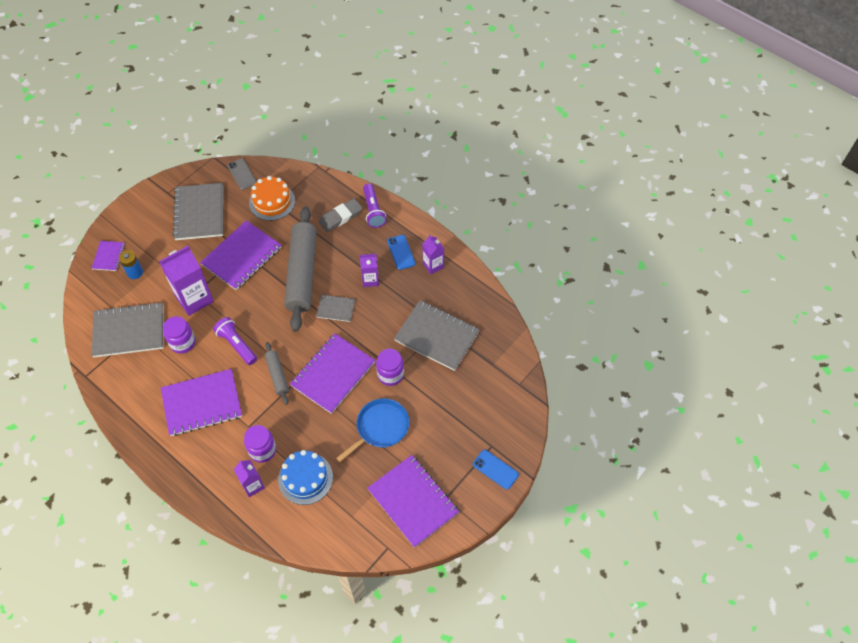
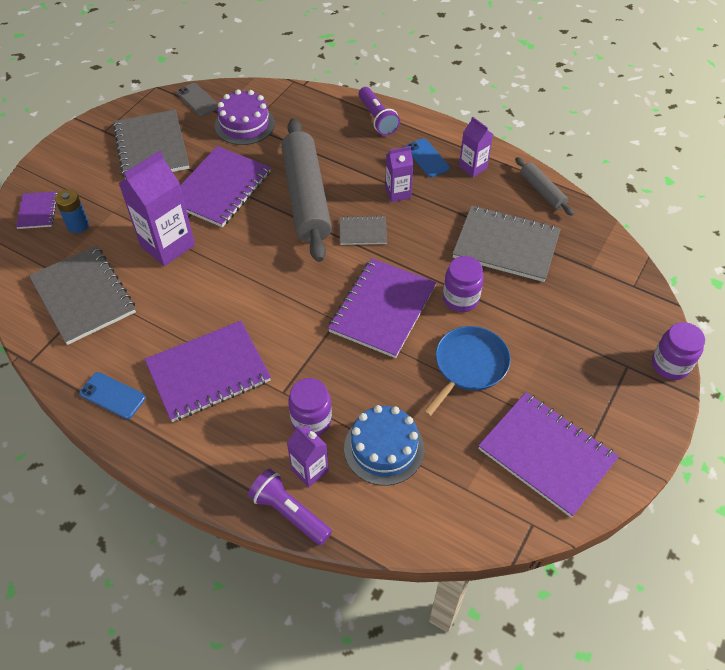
camera: 10 degrees left, 5 degrees down
grey notebook [91,302,164,357] -> grey notebook turned 75 degrees clockwise [29,246,136,345]
purple jar [163,316,196,354] -> purple jar moved to [652,322,705,380]
purple flashlight [213,317,257,365] -> purple flashlight moved to [248,469,332,545]
orange cake [249,176,295,221] -> purple cake [215,89,275,145]
grey rolling pin [265,342,289,405] -> grey rolling pin moved to [515,157,574,216]
grey eraser [319,198,362,232] -> none
blue phone [473,450,519,490] -> blue phone moved to [79,372,146,419]

